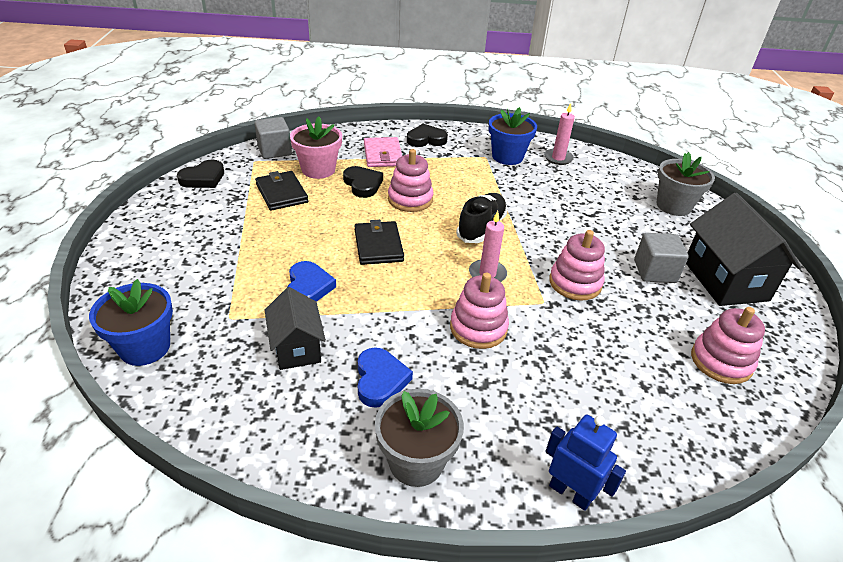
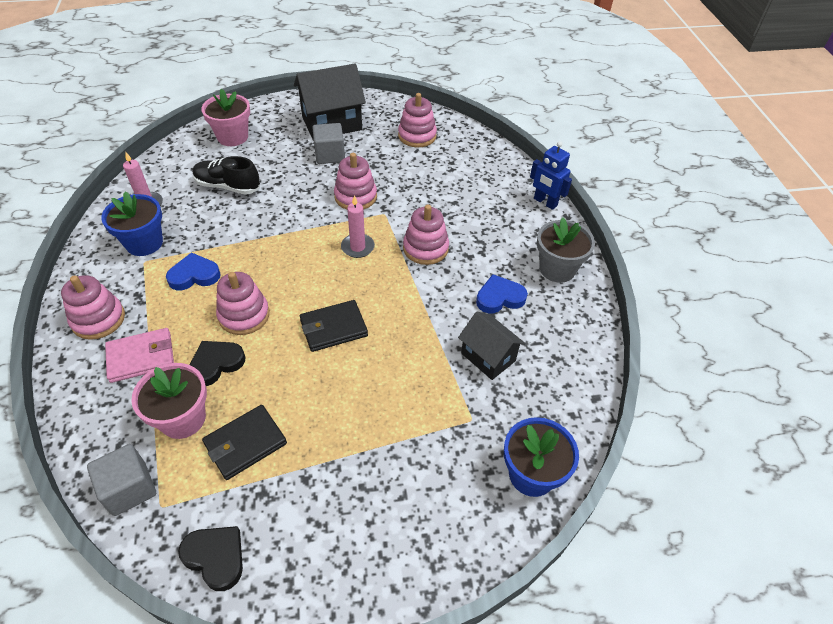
camera: 100 degrees left, 10 degrees up
black house [265,287,326,370] -> black house turned 75 degrees clockwise [458,312,525,380]
blue heart [288,261,336,302] -> blue heart moved to [166,252,221,290]
black heart [407,124,448,147] -> pink stacking toy [61,275,125,340]
black shoe [456,193,508,243] -> black shoe moved to [193,156,260,195]
blue robot [545,415,626,511] -> blue robot turned 75 degrees counterclockwise [530,141,572,210]
grey flower pot [656,152,715,216] -> pink flower pot [201,89,250,146]

